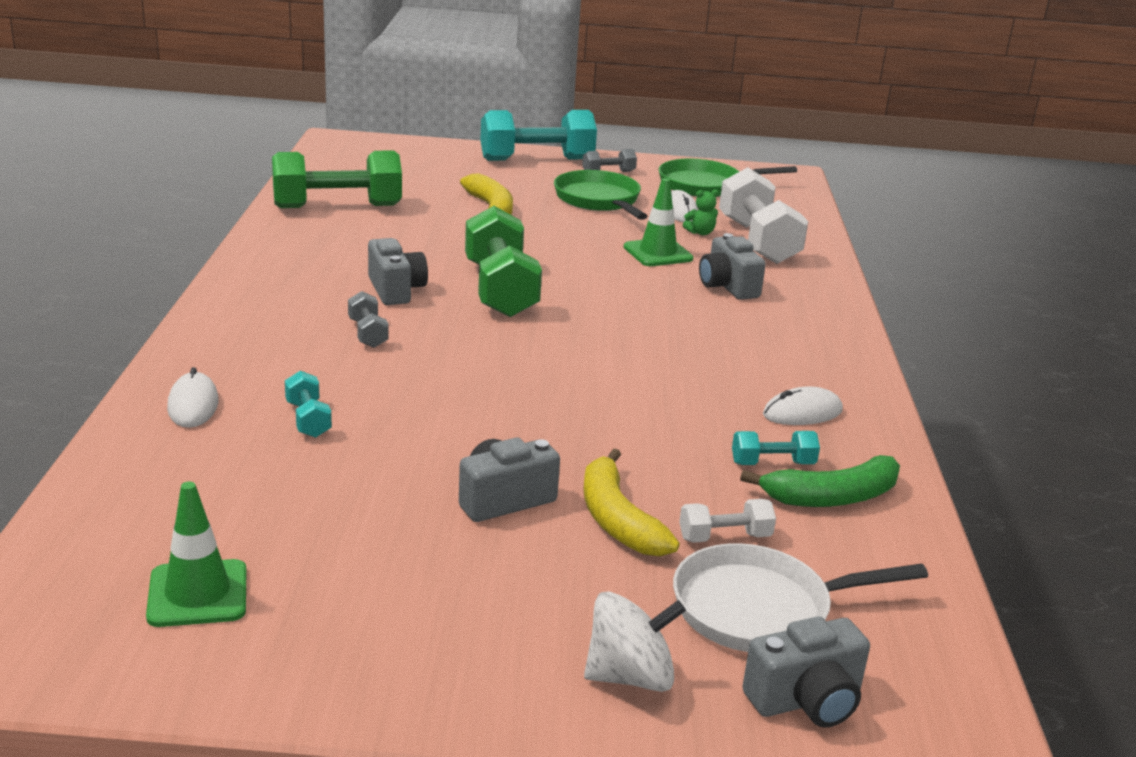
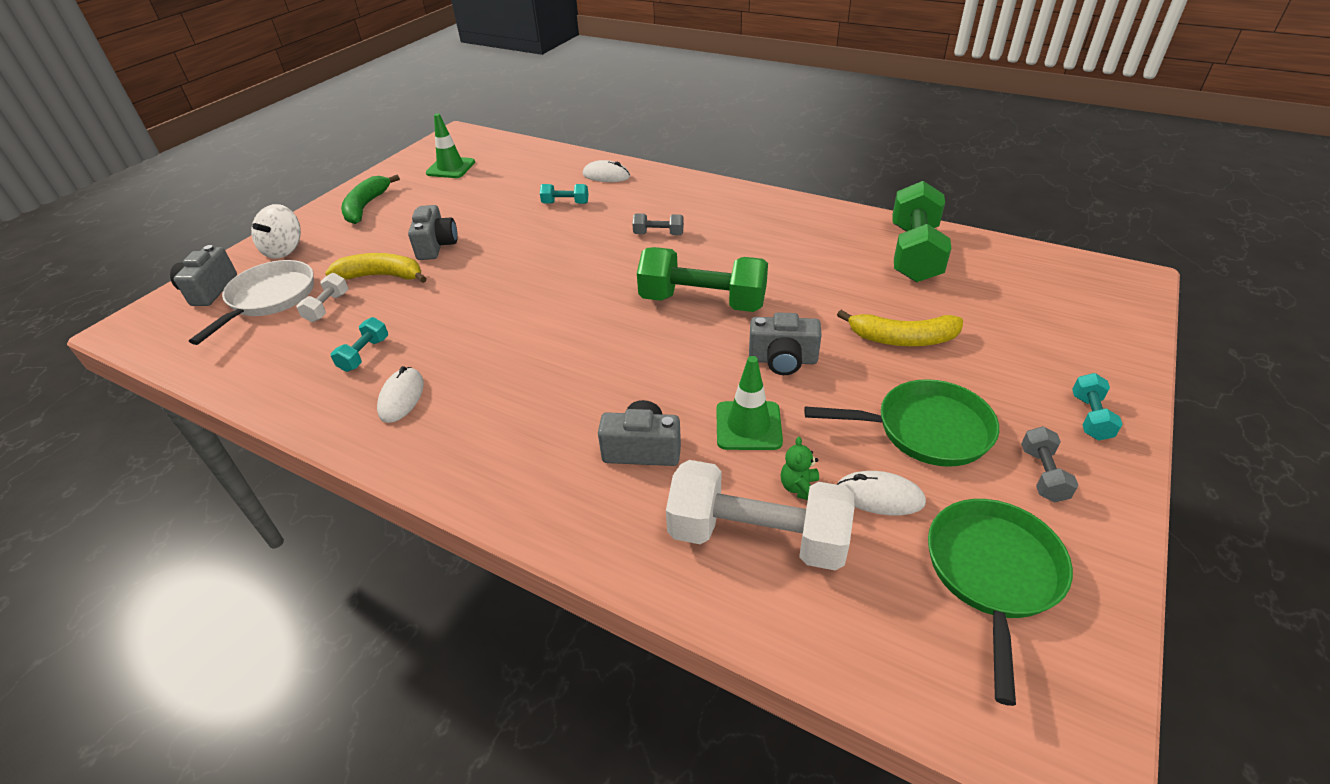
camera: 120 degrees right, 15 degrees up
grey camera [368,238,428,305] -> grey camera moved to [749,312,822,375]
turquoise dumbbell [480,110,597,161] -> turquoise dumbbell [1072,373,1123,441], size x0.46
green banana [740,455,900,507] -> green banana moved to [341,175,400,224]

